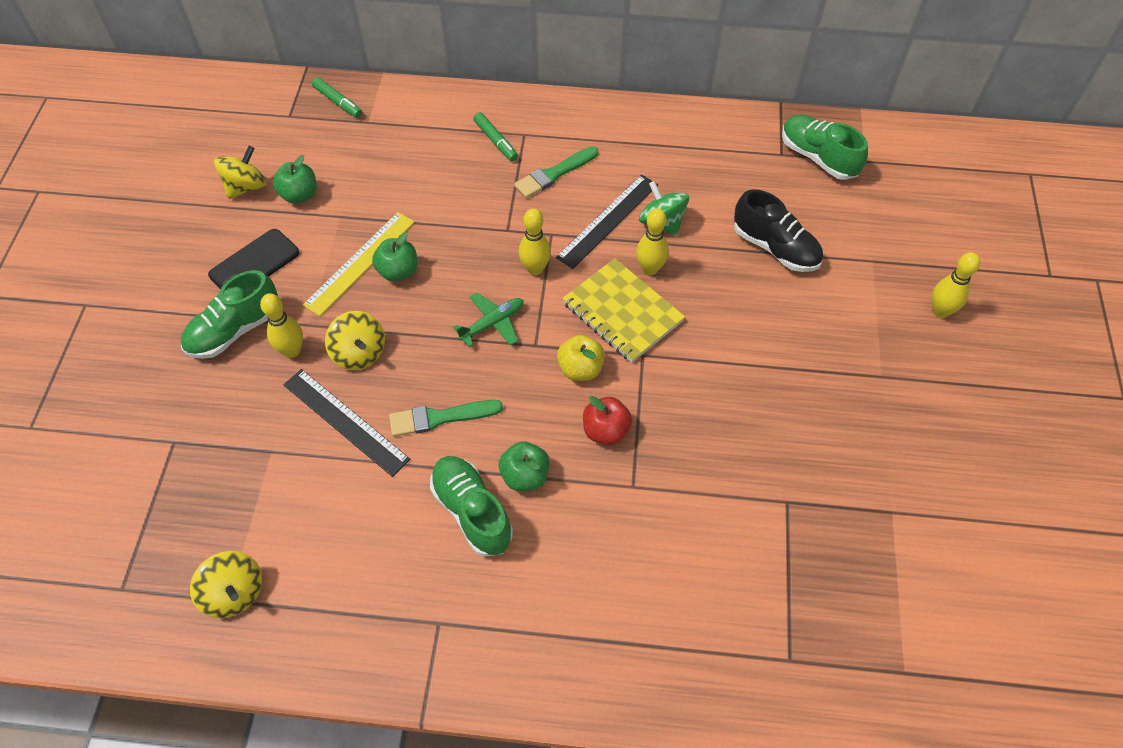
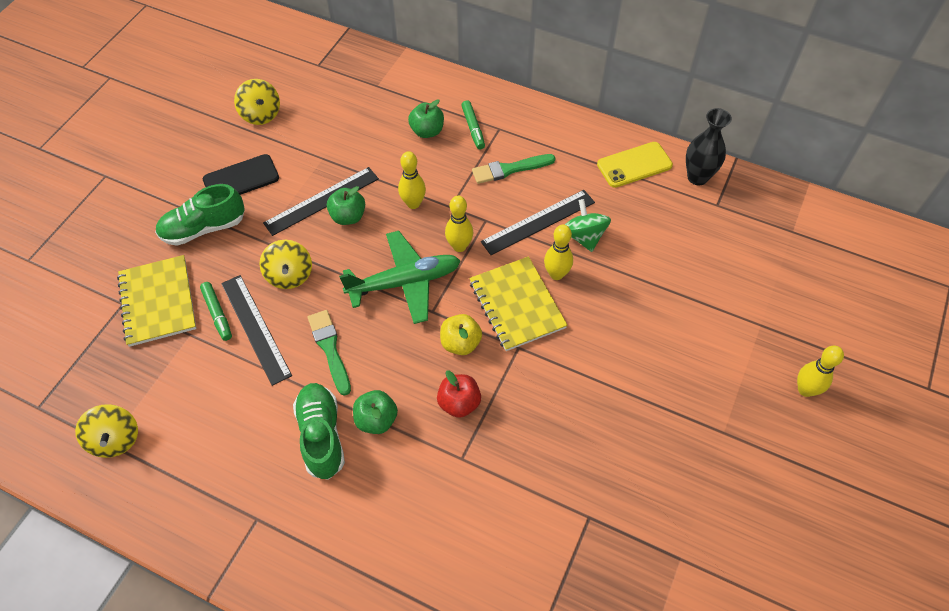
camera: 20 degrees right, 0 degrees up
yellow spinning top [214,146,266,199] -> yellow spinning top turned 90 degrees clockwise [234,79,280,125]
yellow bowling pin [260,293,303,358] -> yellow bowling pin moved to [398,151,426,209]
green apple [273,155,317,204] -> green apple moved to [408,99,444,138]
yellow ruler [303,212,415,316] -> black ruler [263,167,379,236]
green marker [312,77,362,118] -> green marker moved to [200,282,232,341]
green brush [389,400,503,437] -> green brush turned 60 degrees clockwise [308,310,351,396]
green plane [453,293,523,347] -> green plane [339,231,461,324], size x1.75
black shoe [734,189,823,272] -> none
green shoe [782,115,868,180] -> none
none -> yellow notebook [117,255,196,347]
none -> yellow phone [597,142,673,188]
none -> black vase [686,108,732,185]

